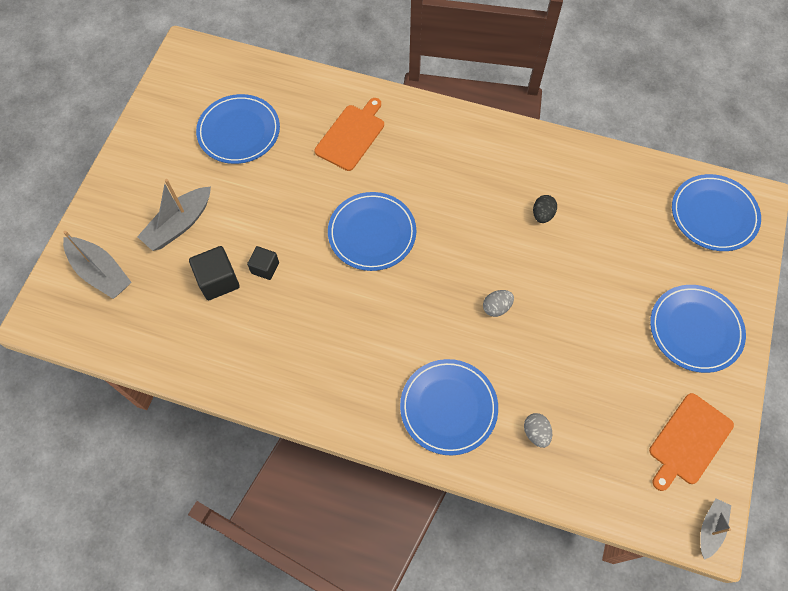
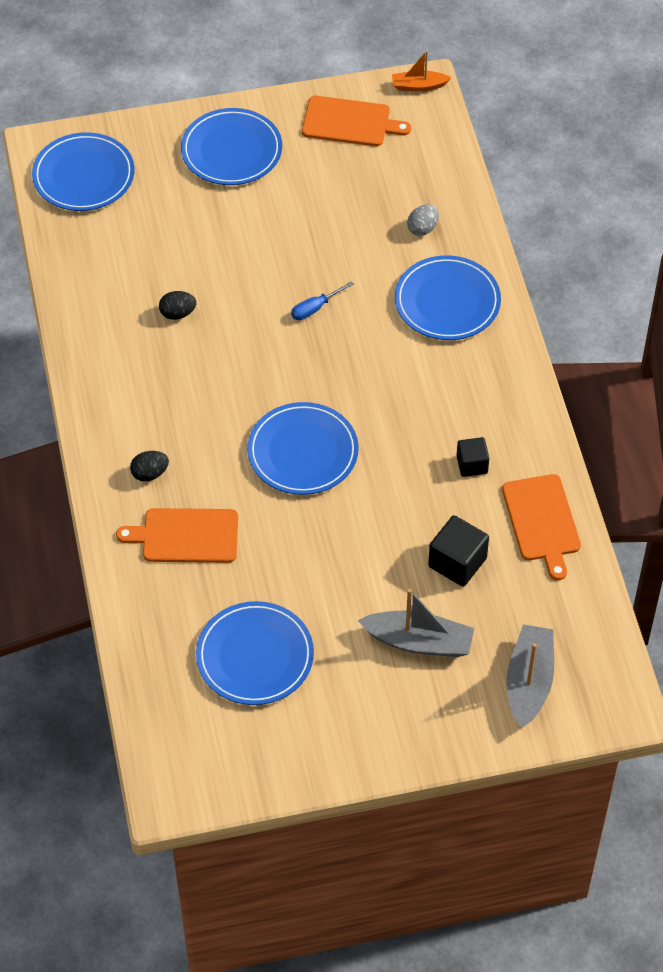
camera: 120 degrees left, 10 degrees down
black cube [247,246,279,280] -> black cube moved to [456,437,489,477]
grey egg [483,290,514,317] -> blue screwdriver [291,281,354,320]
grey boat [701,498,731,560] -> orange boat [392,51,451,91]
none -> black egg [130,451,169,482]
none -> orange cutting board [502,474,581,580]

